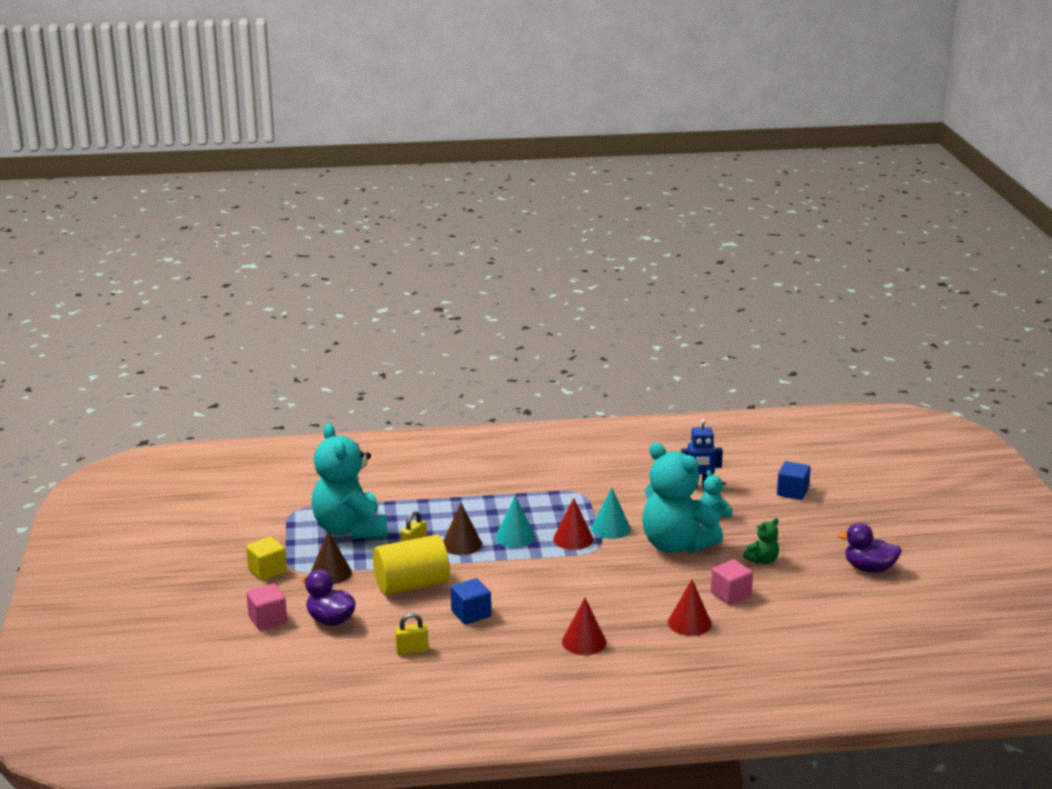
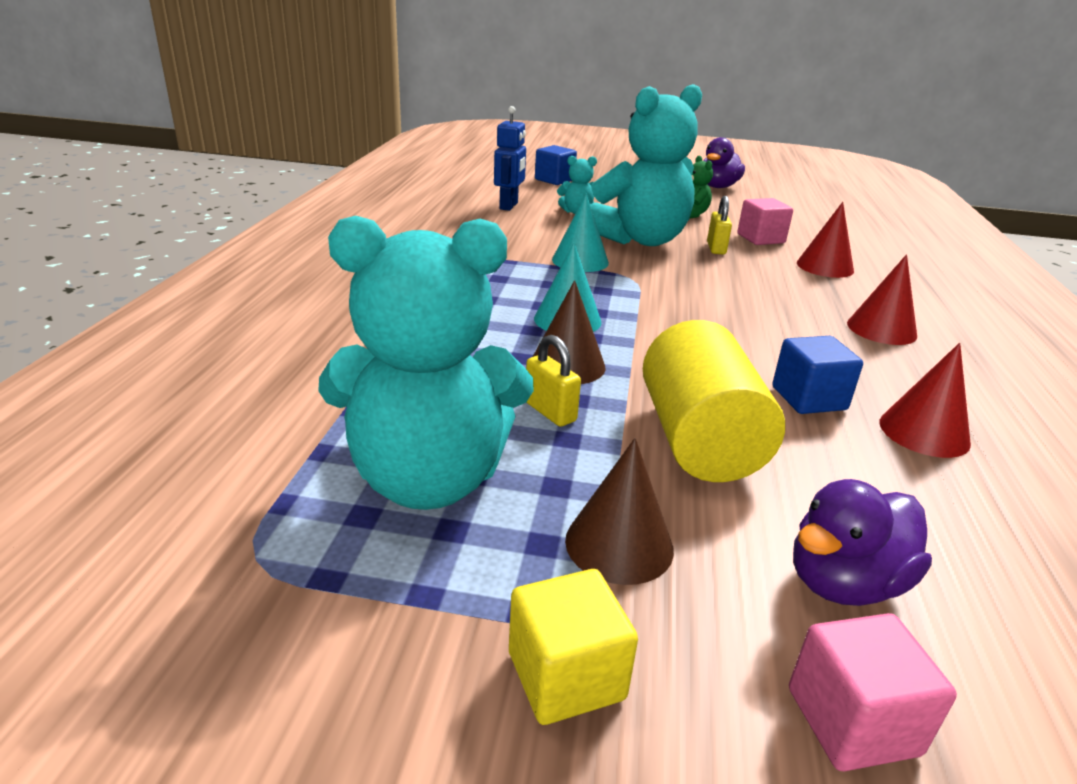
camera: 75 degrees left, 5 degrees up
yellow padlock [395,613,428,655] -> yellow padlock moved to [707,196,732,254]
red cone [553,498,593,550] -> red cone moved to [880,343,971,458]

